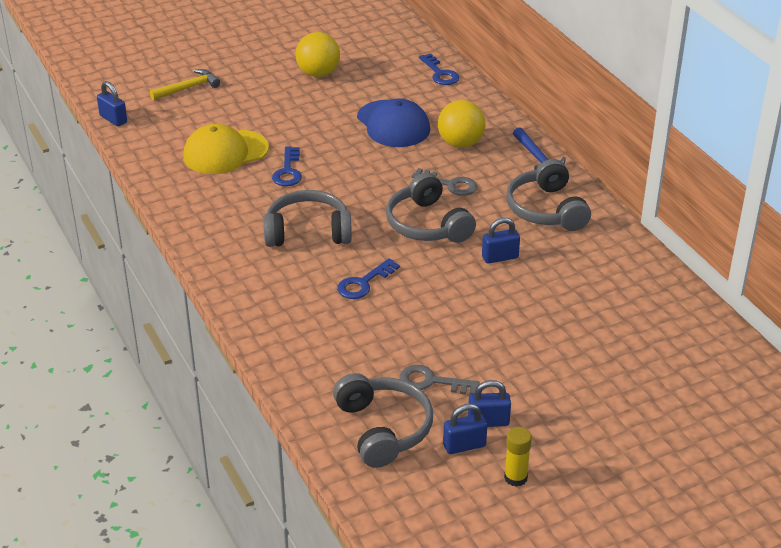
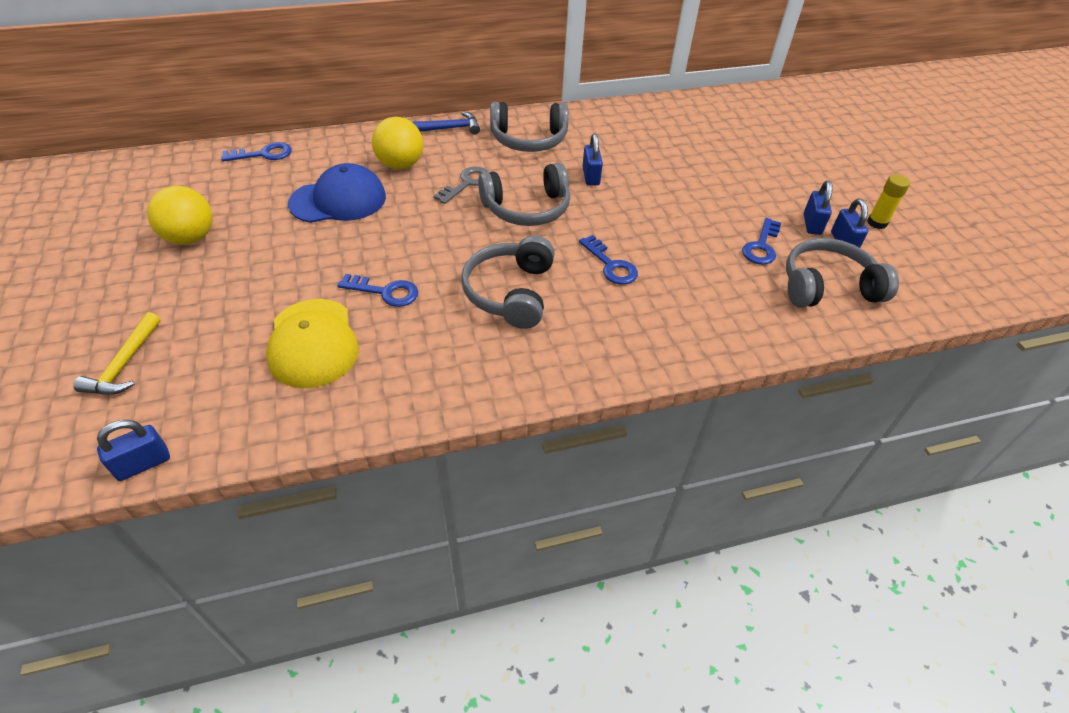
camera: 80 degrees left, 10 degrees up
yellow hammer [150,69,220,100] -> yellow hammer turned 150 degrees counterclockwise [73,312,160,395]
grey key [400,365,479,395] -> blue key [742,218,781,265]

